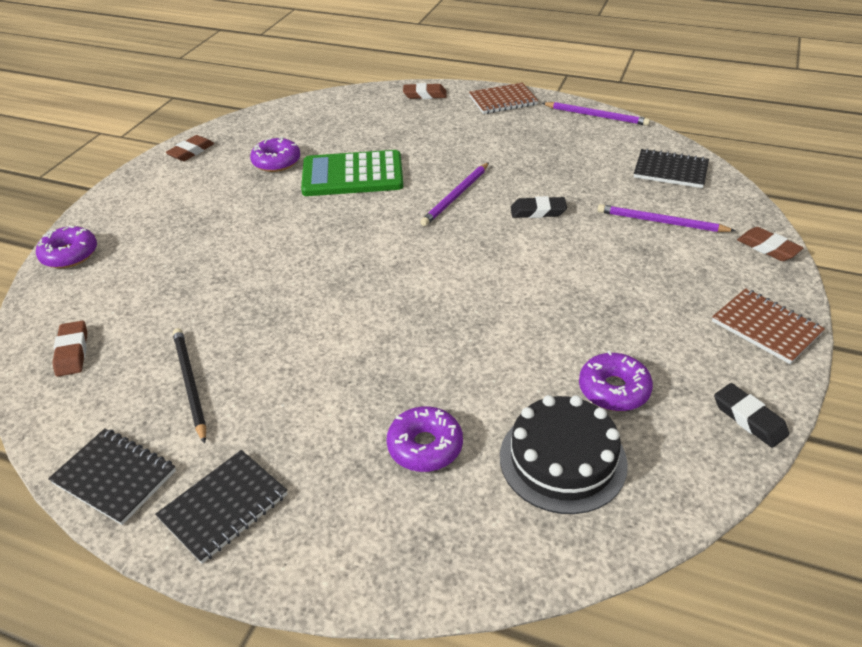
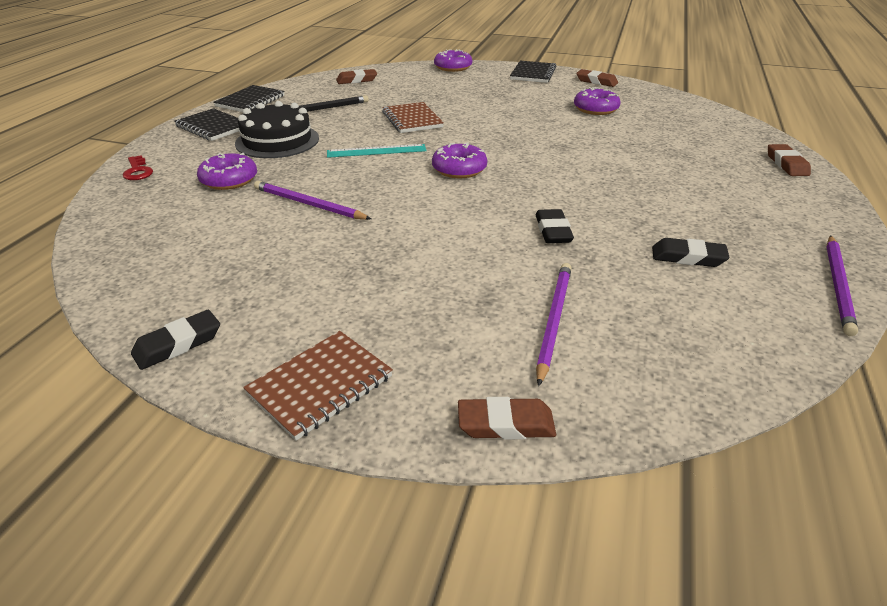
camera: 85 degrees right, 5 degrees down
green calculator [301,150,404,196] -> none
purple pencil [420,163,489,226] -> purple pencil moved to [254,181,371,220]
brown notebook [469,83,538,114] -> brown notebook moved to [382,102,444,133]
black cake [500,395,628,514] -> black cake moved to [235,101,319,158]
purple donut [579,350,653,411] -> purple donut moved to [432,142,487,178]
black notebook [634,148,709,188] -> black notebook moved to [510,61,557,83]
brown eraser [737,227,803,261] -> brown eraser turned 45 degrees clockwise [458,397,556,440]
none -> red key [123,155,153,180]
none -> turquoise ruler [327,144,426,158]
none -> black eraser [652,238,730,267]

